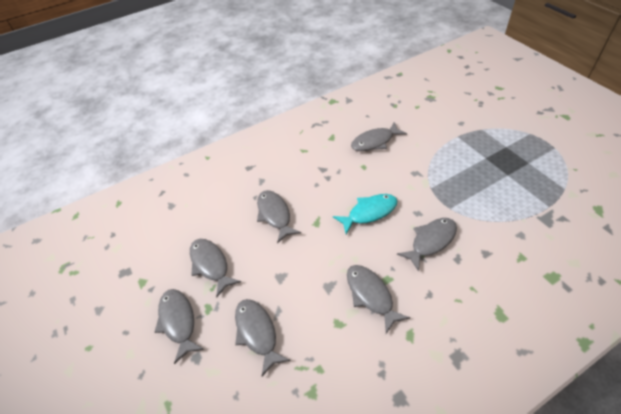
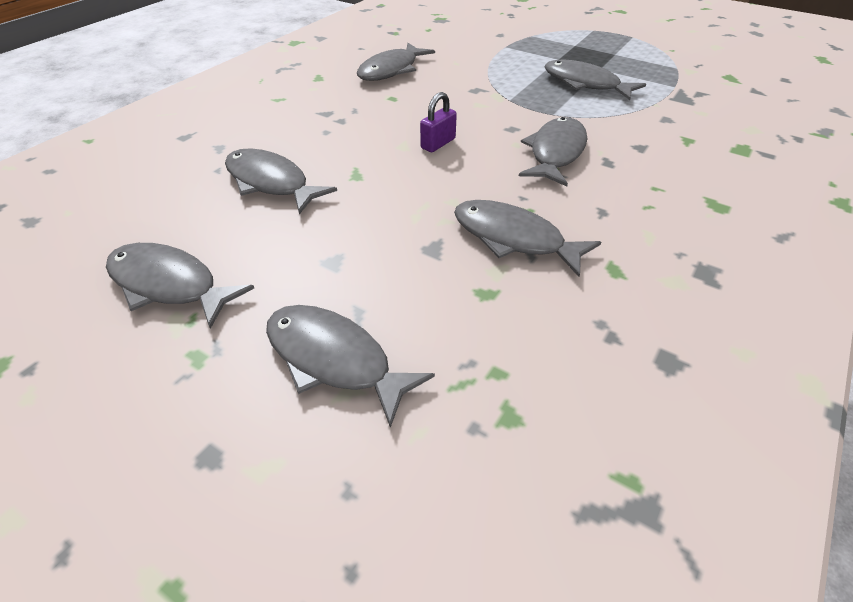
camera: 30 degrees left, 5 degrees down
grey fish [154,289,205,364] -> grey fish moved to [544,59,646,100]
turquoise fish [333,194,397,234] -> purple padlock [420,92,457,152]

